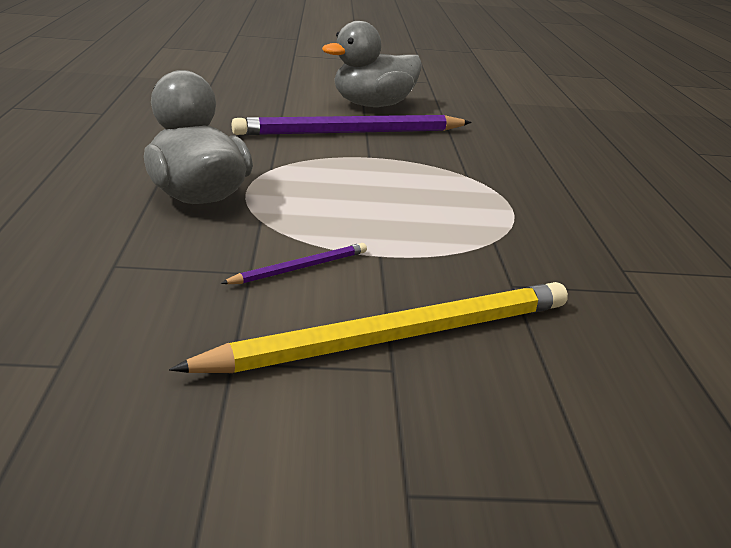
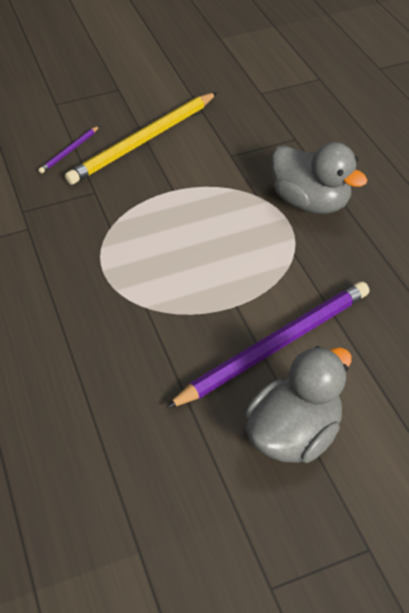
camera: 165 degrees right, 20 degrees up
purple pencil [220,243,367,284] -> purple pencil moved to [38,126,99,174]

